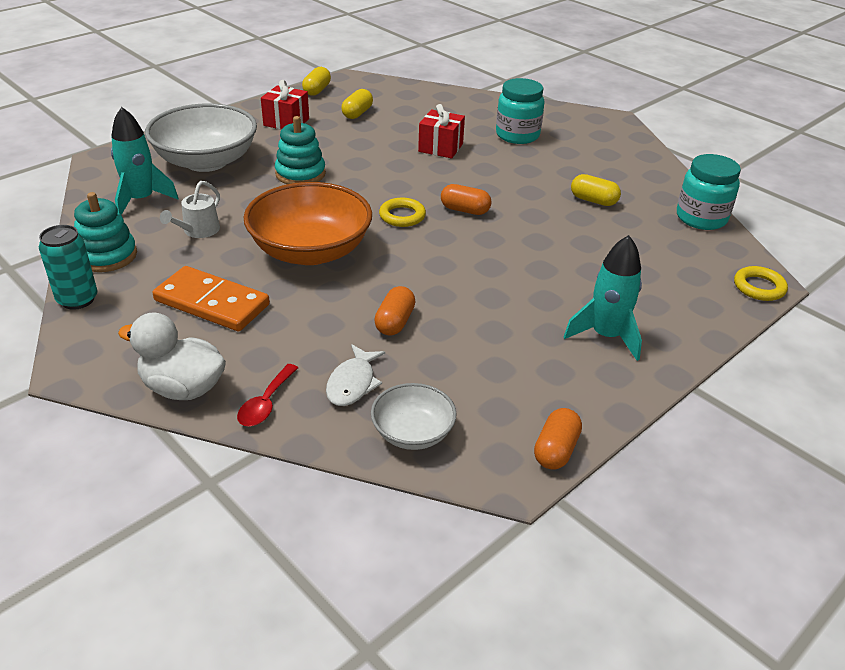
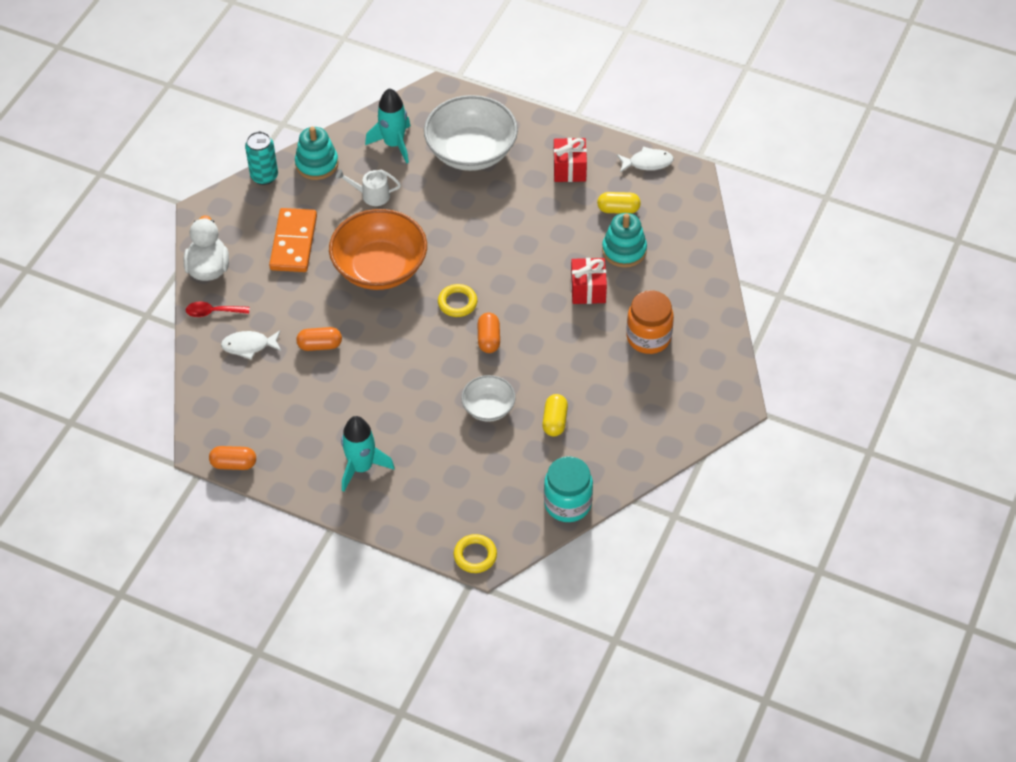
camera: 70 degrees right, 15 degrees up
turquoise stacking toy [275,116,326,184] -> turquoise stacking toy moved to [602,213,647,268]
yellow capsule [302,67,331,96] -> white fish [617,146,674,173]
white bowl [371,383,457,450] -> white bowl moved to [461,375,516,422]
turquoise jar [496,78,545,144] -> orange jar [627,290,674,354]

